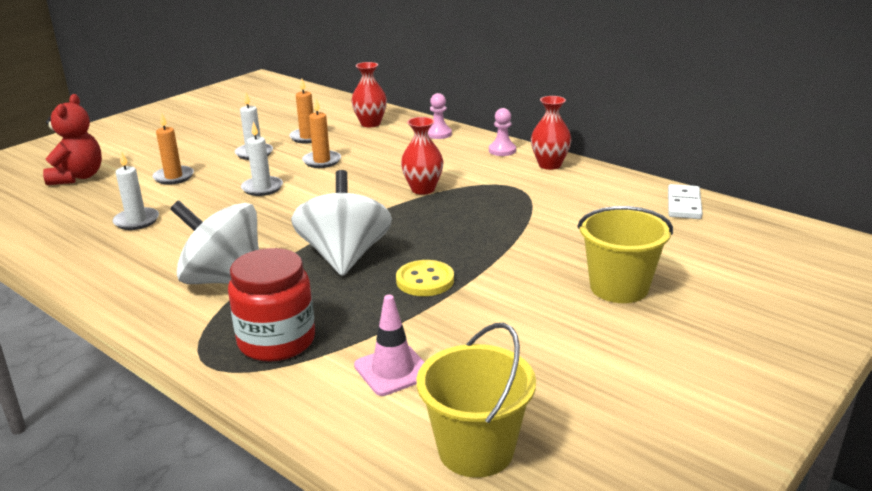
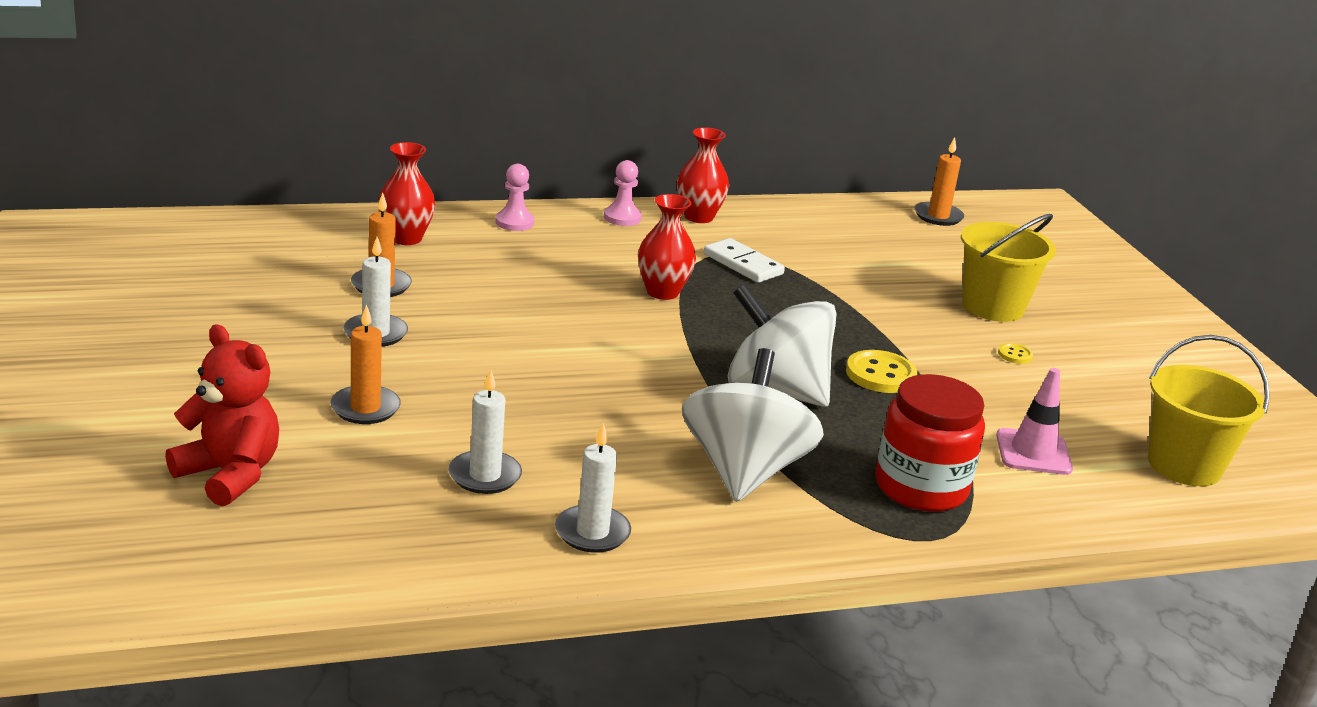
camera: 60 degrees left, 0 degrees up
white spinning top [170,200,259,284] -> white spinning top turned 135 degrees clockwise [682,348,824,502]
white candle [241,122,283,196] -> white candle moved to [555,423,631,553]
orange candle [302,99,341,168] -> orange candle moved to [914,137,964,226]
white domino [668,184,703,219] -> white domino moved to [704,238,785,283]
none -> yellow button [998,343,1033,364]

